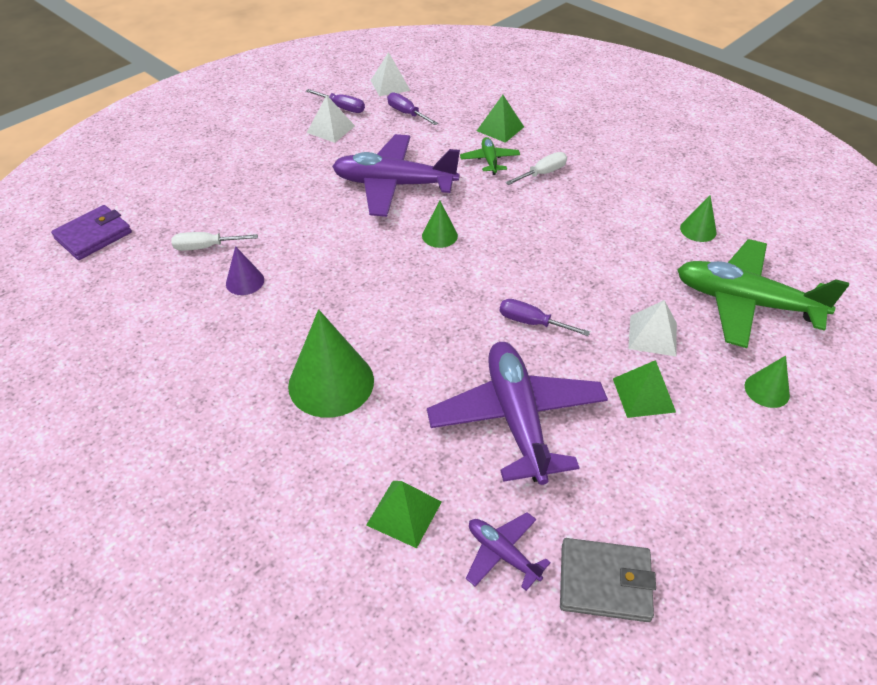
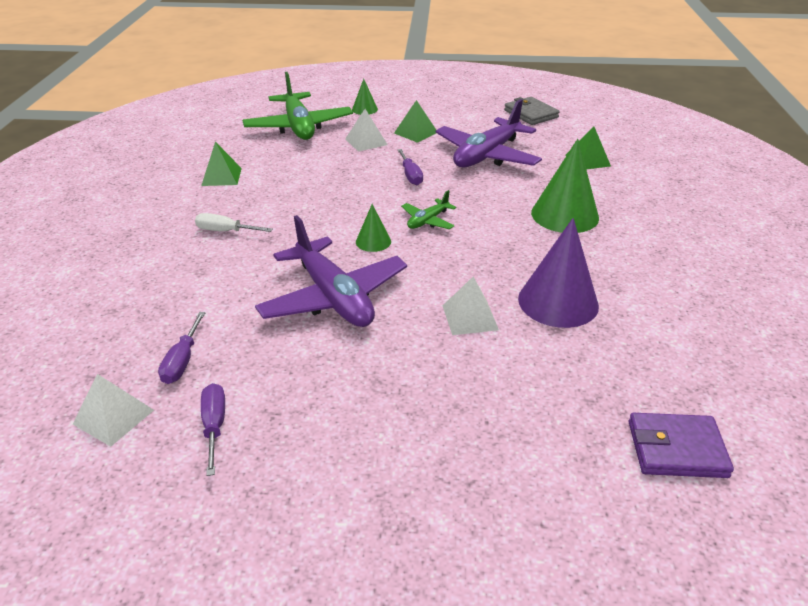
camera: 130 degrees left, 10 degrees down
white screwdriver [171,232,258,251] -> none
purple cone [226,246,264,295] -> purple cone [518,218,599,328], size x1.98
white pyramid [307,95,355,143] -> white pyramid moved to [443,276,499,335]
green plane [460,137,520,175] -> green plane moved to [401,190,456,229]
purple plane [466,512,551,591] -> none
green pyramid [477,95,524,143] -> green pyramid moved to [201,142,242,186]
green cone [680,195,716,242] -> none

